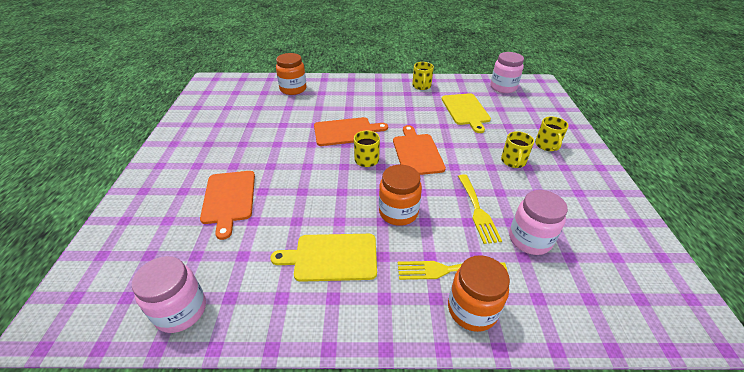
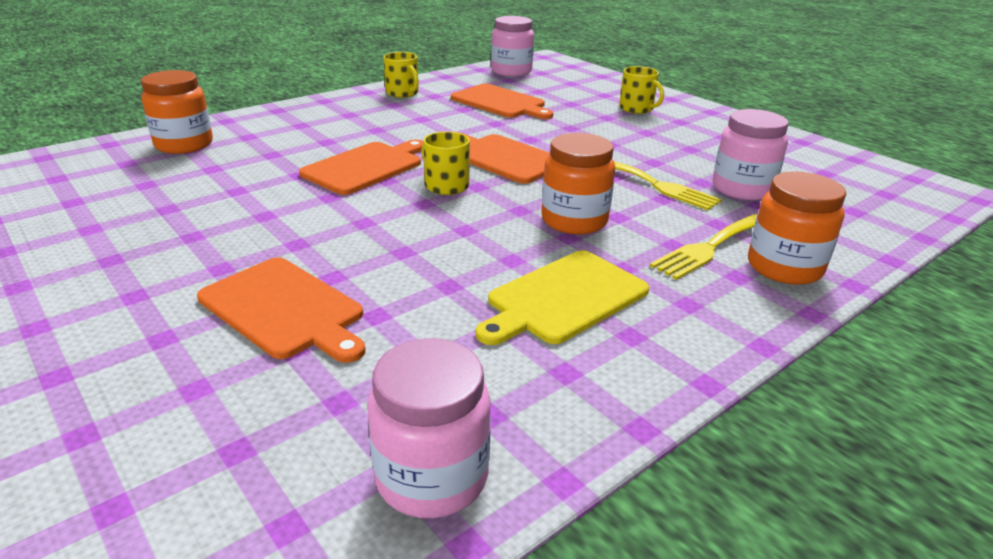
camera: 40 degrees left, 10 degrees down
yellow cutting board [442,93,491,133] -> orange cutting board [451,84,553,119]
yellow mug [501,131,534,168] -> none

